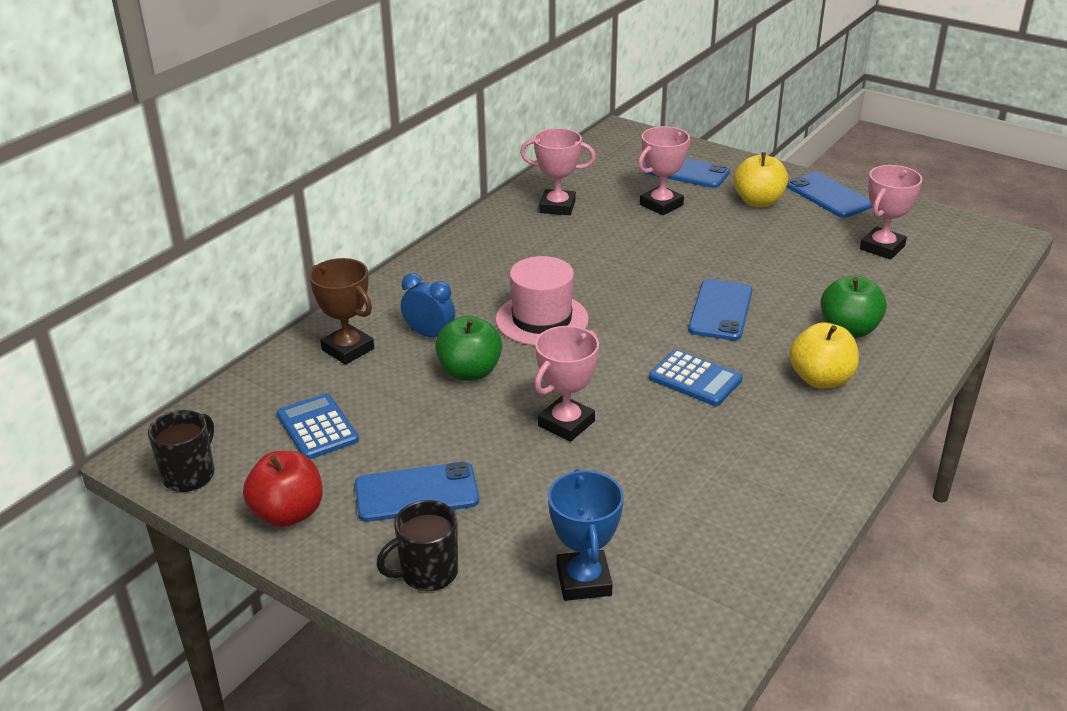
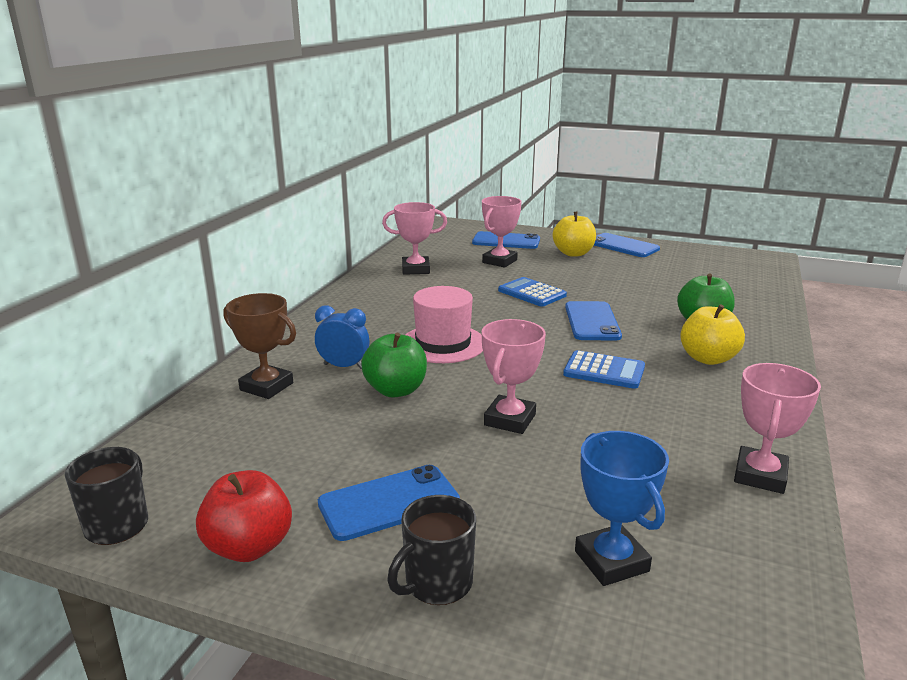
camera: 15 degrees left, 10 degrees down
blue calculator [277,393,359,459] -> blue calculator moved to [498,277,567,307]
pink trophy [860,165,922,259] -> pink trophy moved to [734,363,821,494]

